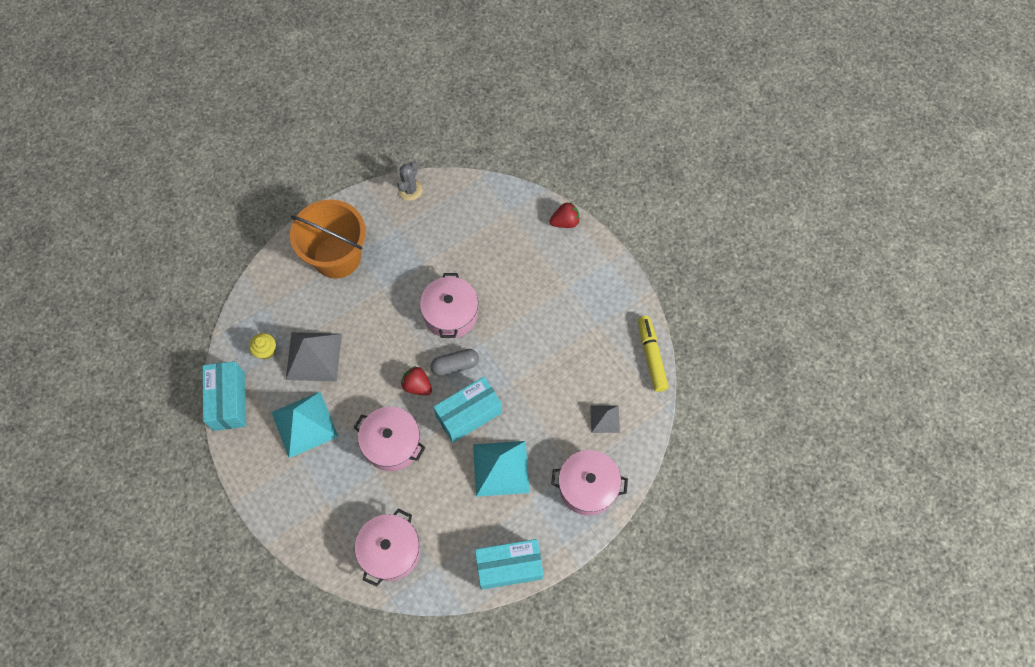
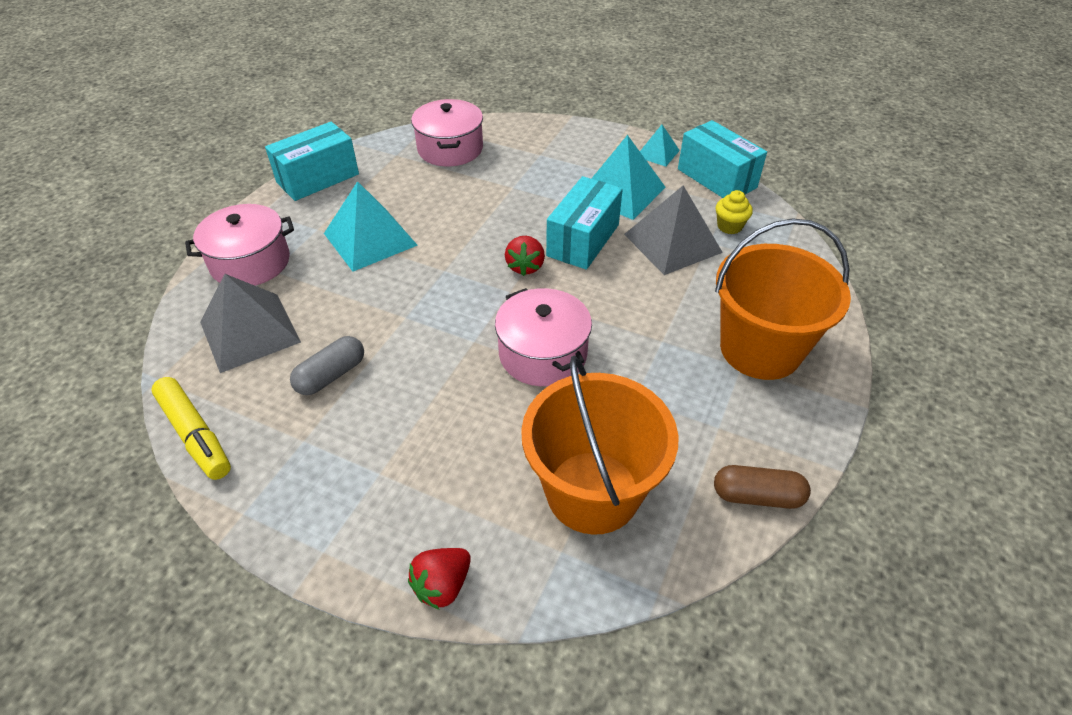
camera: 150 degrees right, 20 degrees down
pink pot [354,407,425,471] -> none
grey cactus [397,161,422,201] -> brown capsule [714,465,811,509]
red strawberry [401,366,432,396] -> red strawberry turned 90 degrees clockwise [505,236,545,276]
grey capsule [431,349,479,376] -> grey capsule moved to [290,336,364,395]
turquoise box [433,377,502,443] -> turquoise box moved to [546,176,623,270]
grey pyramid [590,405,620,433] -> grey pyramid [200,274,301,373], size x1.84
none -> orange bucket [521,356,679,535]
none -> turquoise pyramid [640,125,680,167]

